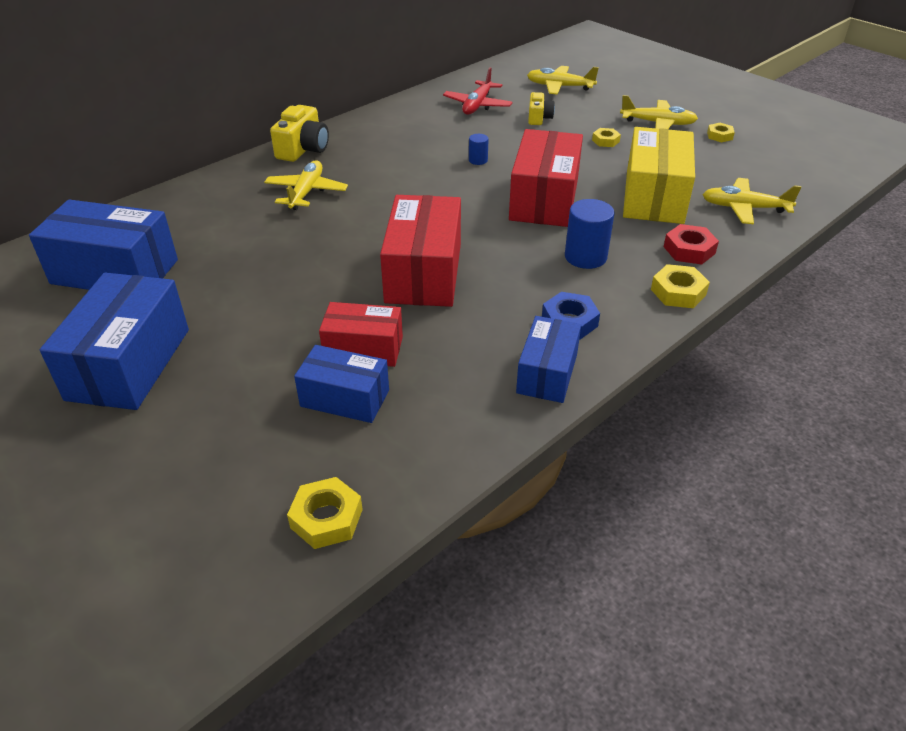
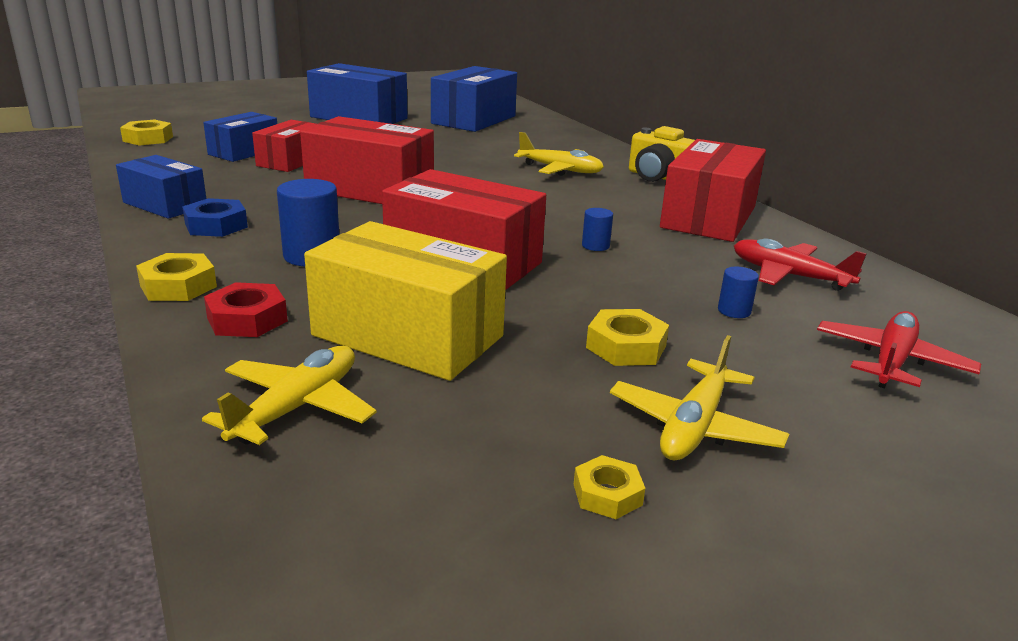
camera: 105 degrees right, 15 degrees down
yellow plane [527,66,599,95] -> red plane [817,311,981,388]
yellow camera [528,92,555,125] -> blue cylinder [718,267,759,318]
yellow nut [592,128,621,147] -> yellow nut [586,309,669,366], size x1.52
none -> red box [660,139,766,242]

